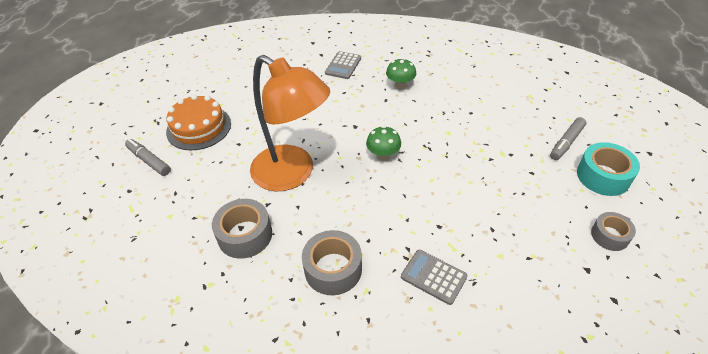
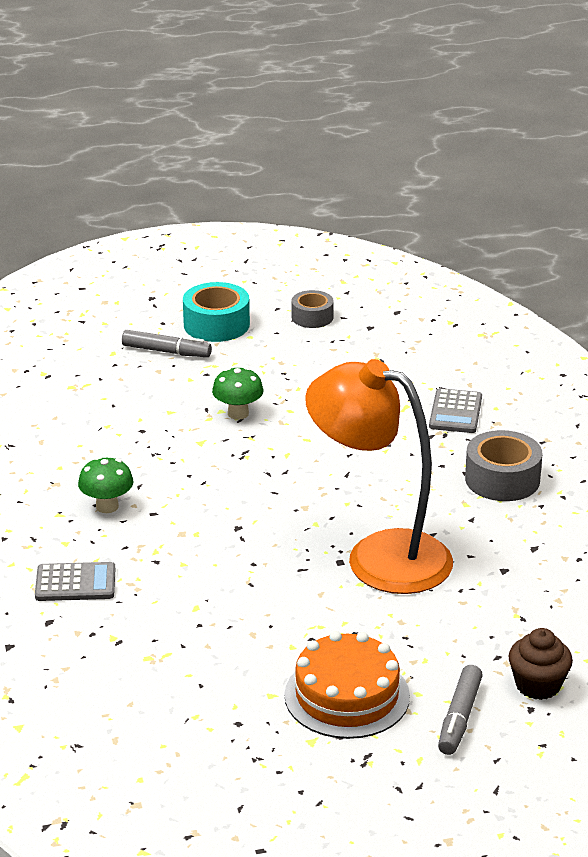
camera: 115 degrees left, 15 degrees down
grey tape [212,199,272,259] -> none
orange lamp [250,55,330,191] -> orange lamp turned 75 degrees counterclockwise [305,359,453,594]
green mushroom [366,126,401,161] -> green mushroom moved to [212,367,264,420]
none -> brown cupcake [509,628,573,700]

